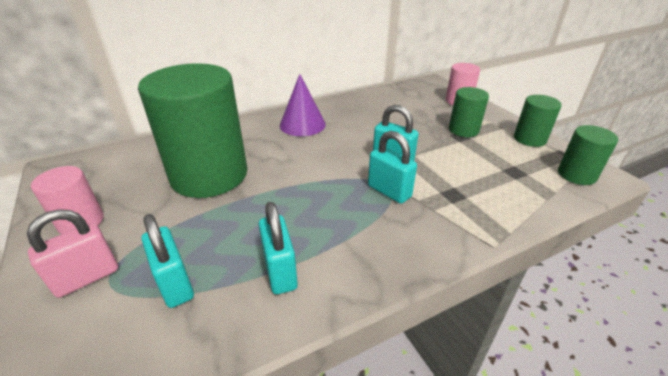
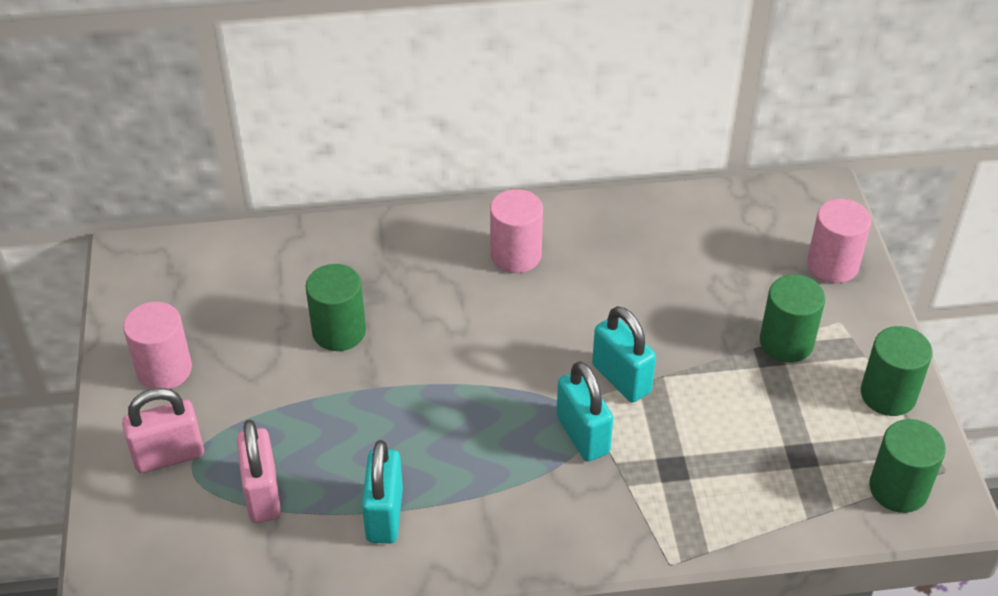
camera: 20 degrees right, 10 degrees up
green cylinder [138,63,248,198] -> green cylinder [305,264,366,351], size x0.47
turquoise padlock [142,214,194,308] -> pink padlock [237,420,281,523]
purple cone [280,74,326,136] -> pink cylinder [490,189,543,273]

